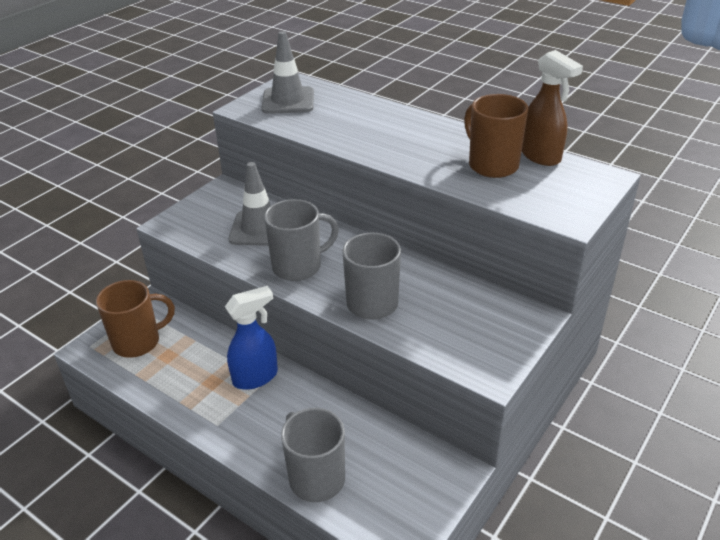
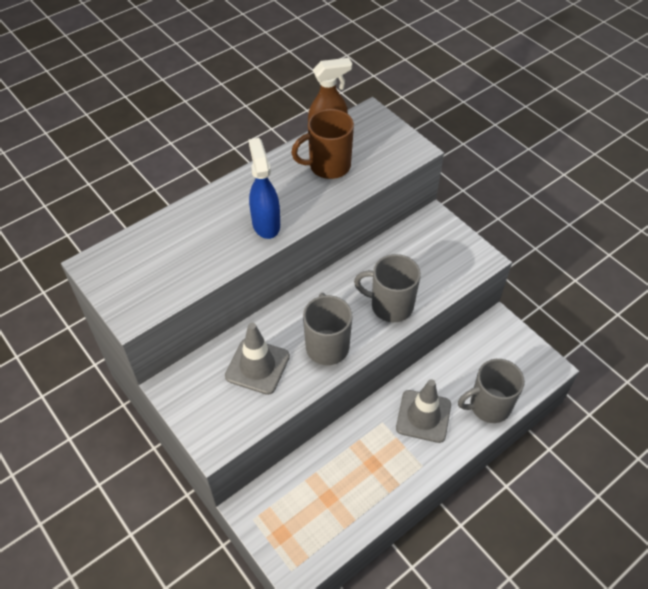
camera: 75 degrees left, 15 degrees up
brown mug [96,280,175,358] -> none
blue spray bottle [225,286,278,390] -> blue spray bottle moved to [249,138,280,239]
grey traffic cone [261,31,314,114] -> grey traffic cone moved to [396,379,451,443]

